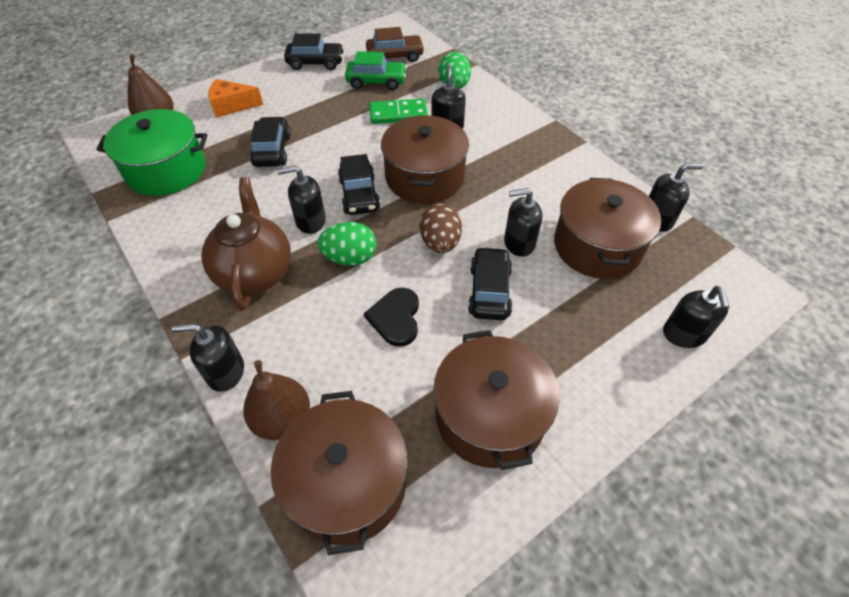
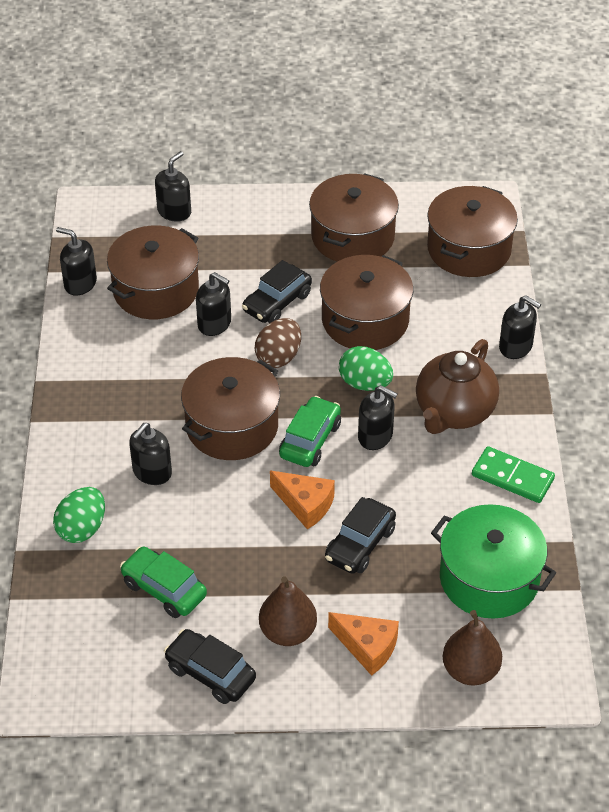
camera: 145 degrees left, 5 degrees down
brown pear [243,360,310,440] -> brown pear moved to [259,576,317,646]
black car [338,154,380,215] -> green car [279,396,341,467]
black heart [364,287,419,347] -> brown pot [320,255,413,350]
brown car [366,27,425,62] -> none
green domino [369,99,428,124] -> green domino moved to [472,446,555,503]
none -> orange cheese [270,471,335,530]

